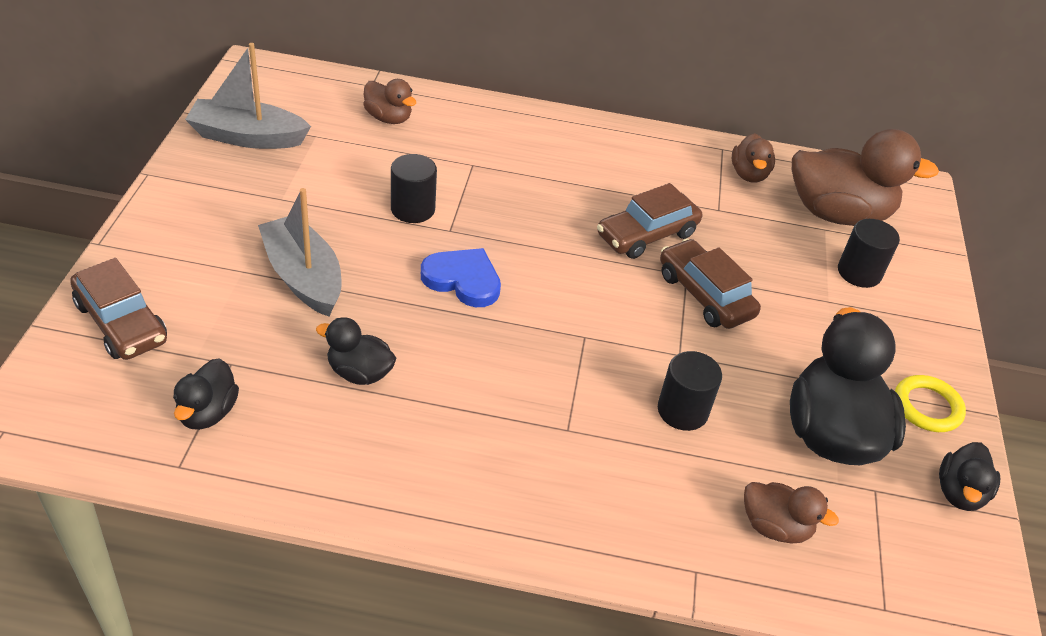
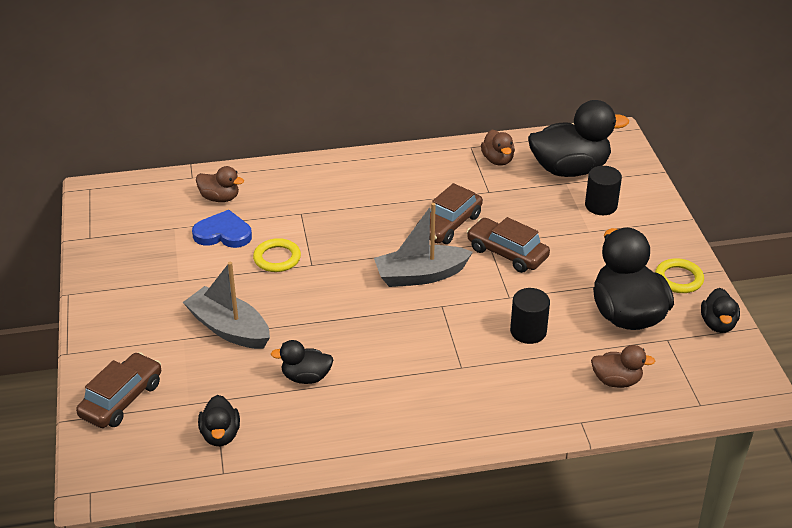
camera: 15 degrees left, 5 degrees down
brown car [70,258,167,360] -> brown car turned 90 degrees counterclockwise [76,352,161,428]
grey boat [185,43,311,149] -> grey boat moved to [374,203,473,287]
black cylinder [391,154,437,223] -> yellow ring [253,238,301,272]
blue heart [421,248,501,307] -> blue heart moved to [192,210,252,248]
brown duck [792,129,939,226] -> black duck [528,100,629,177]

